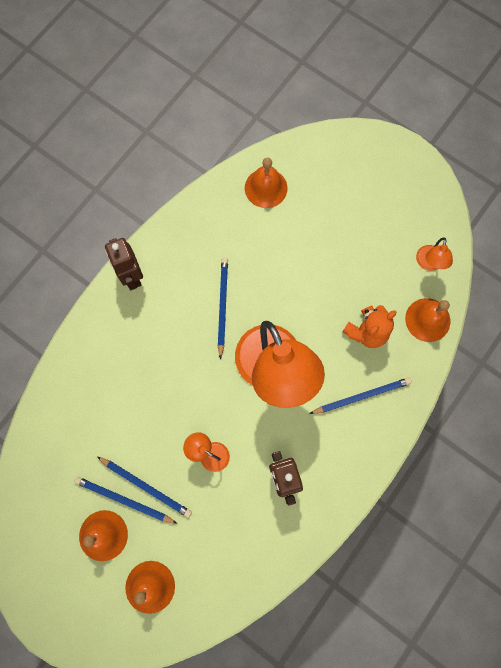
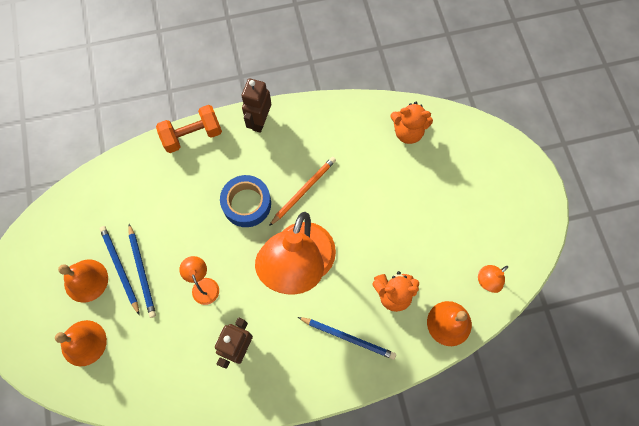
camera: 40 degrees right, 5 degrees down
blue pencil [218,258,228,359] -> orange pencil [269,157,336,226]
orange bell [245,158,287,208] -> orange teddy bear [390,102,433,144]
none -> orange dumbbell [156,105,222,153]
none -> blue tape [220,175,271,227]

